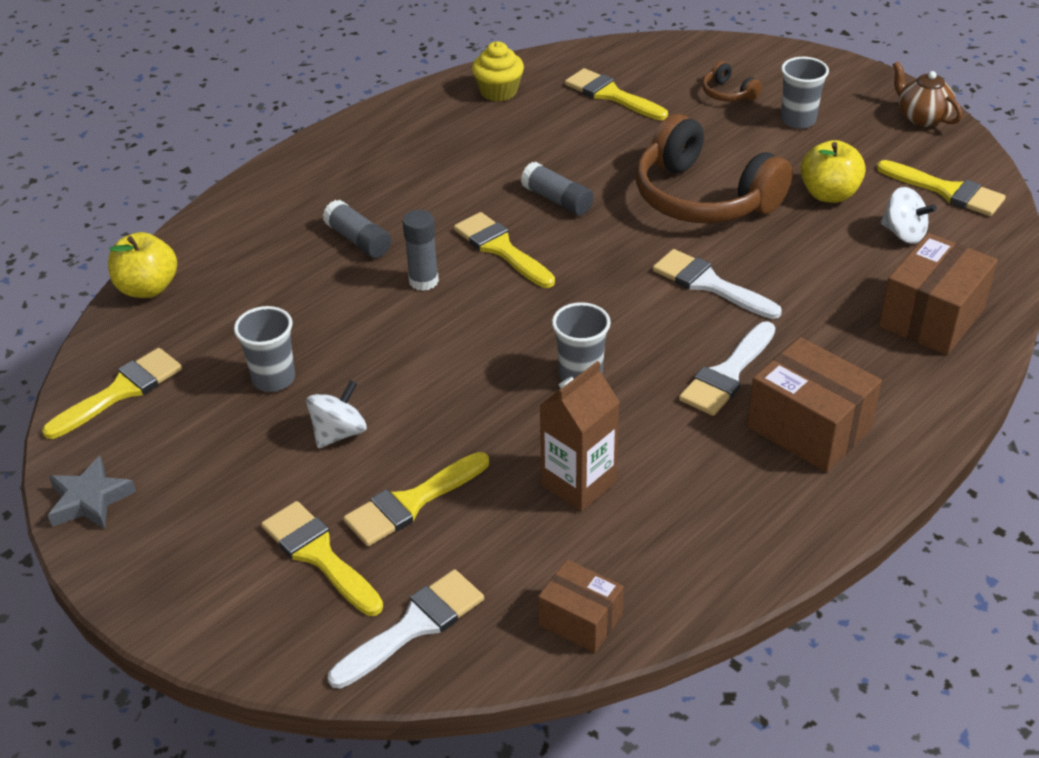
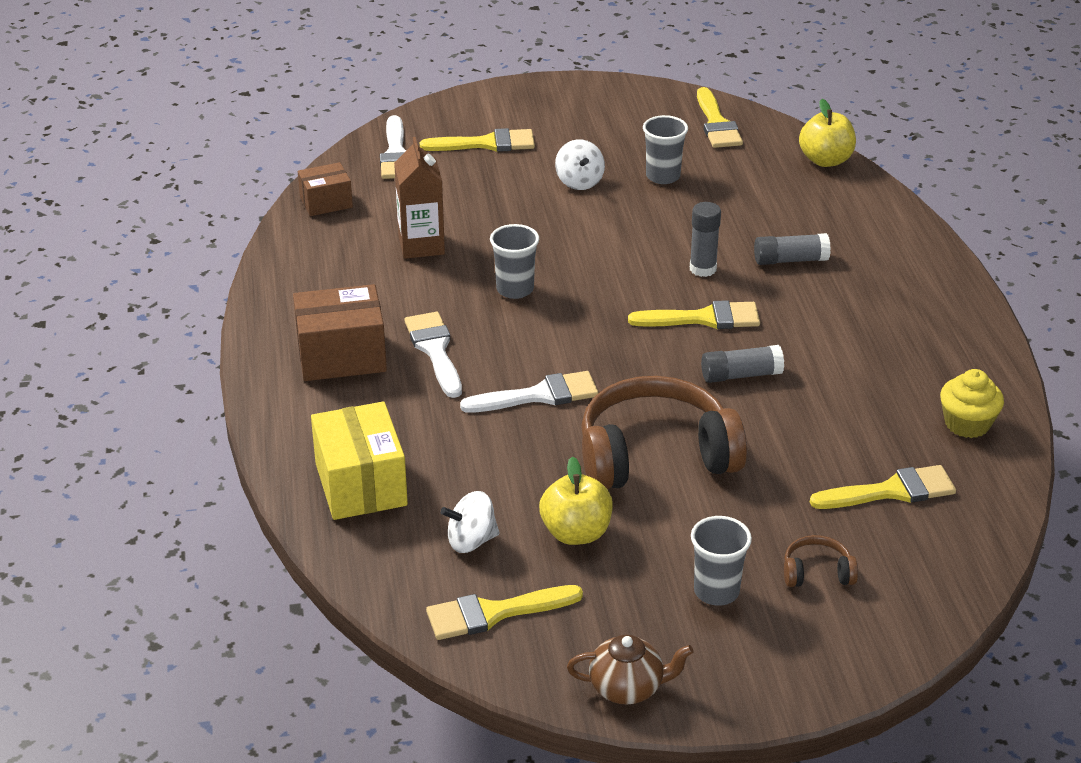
camera: 125 degrees right, 5 degrees down
grey star [48,456,136,529] -> none
yellow brush [343,452,489,546] -> none
brown box [879,233,998,355] -> yellow box [311,401,408,520]

